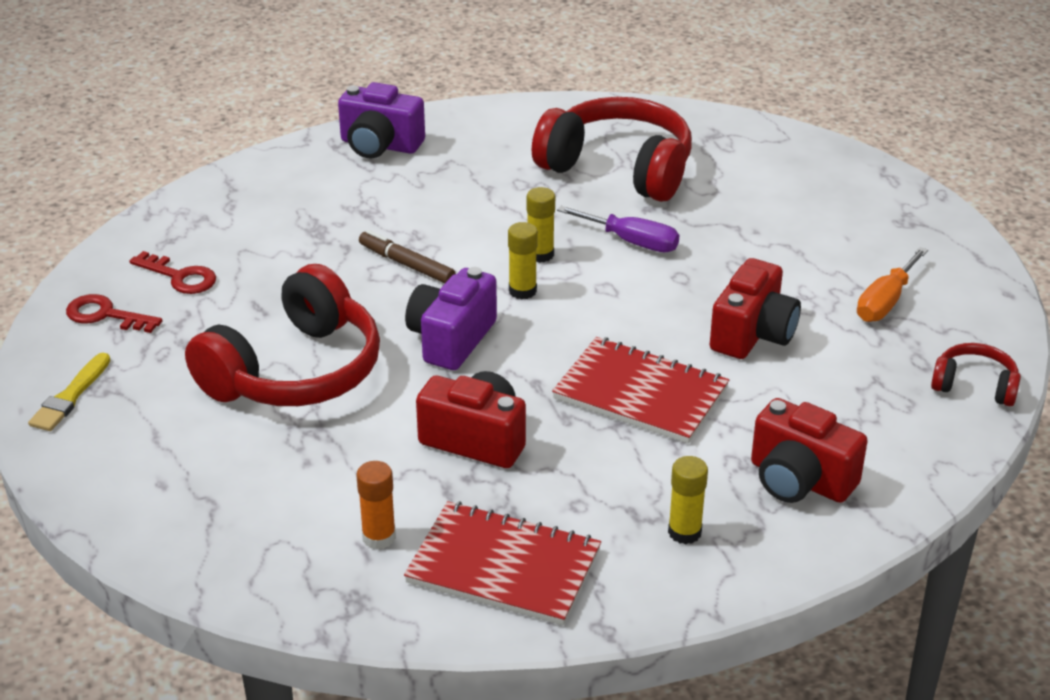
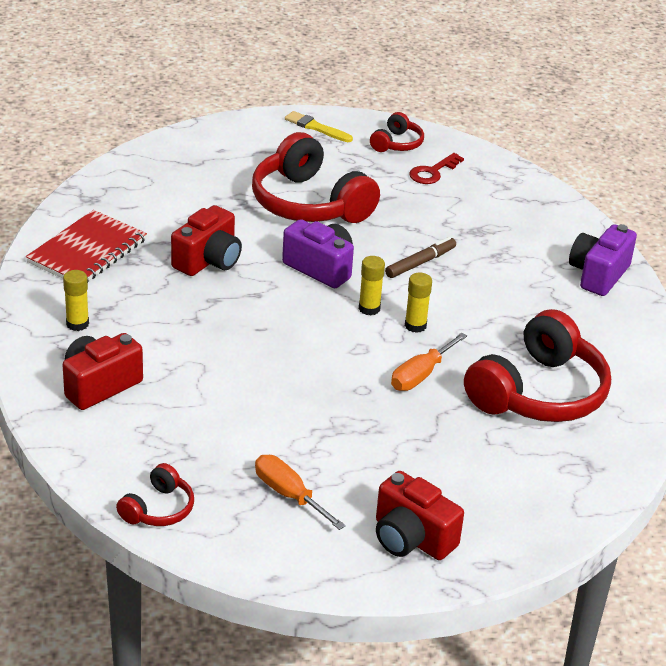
camera: 100 degrees right, 0 degrees up
red key [66,294,162,333] -> red headphones [370,112,424,152]
orange glue stick [356,461,396,549] -> none
red notebook [552,337,729,444] -> none
purple screwdriver [557,206,679,252] -> orange screwdriver [391,333,467,391]
red camera [710,258,801,359] -> red camera moved to [376,471,464,560]

